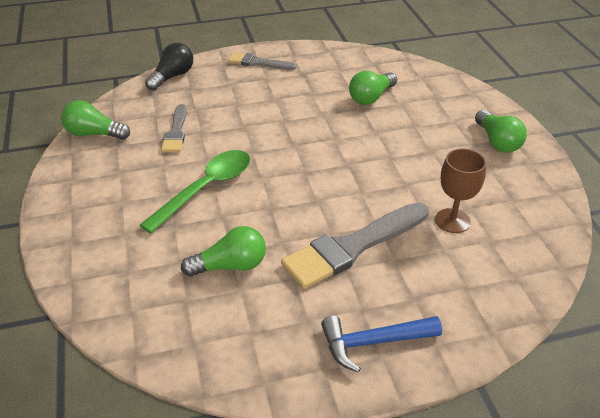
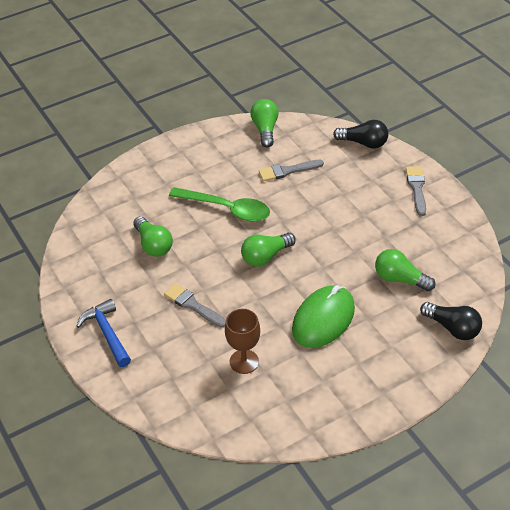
camera: 75 degrees right, 5 degrees up
grey brush [281,202,429,289] -> grey brush [164,283,226,328], size x0.57
green light bulb [475,110,527,153] -> green light bulb moved to [241,233,296,266]
none -> green mouse [292,285,355,348]
none -> black light bulb [420,302,482,340]

